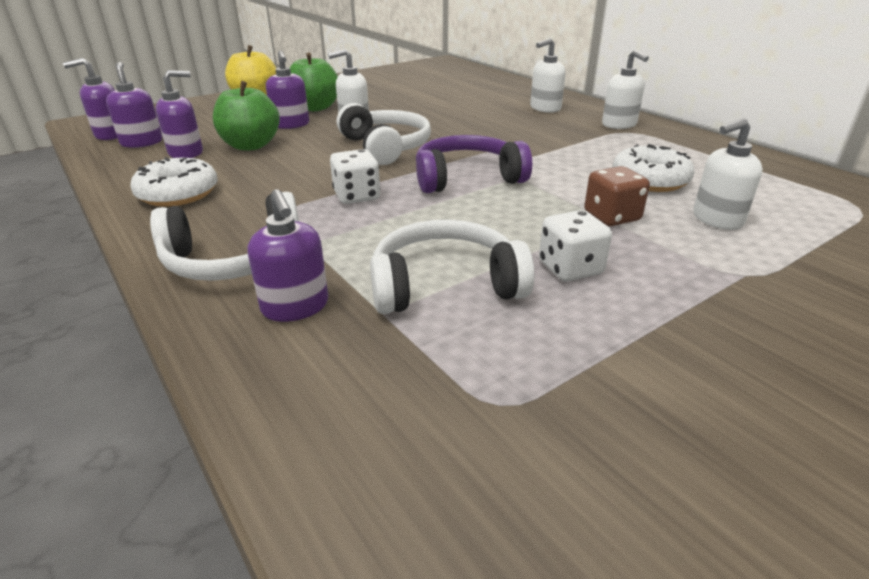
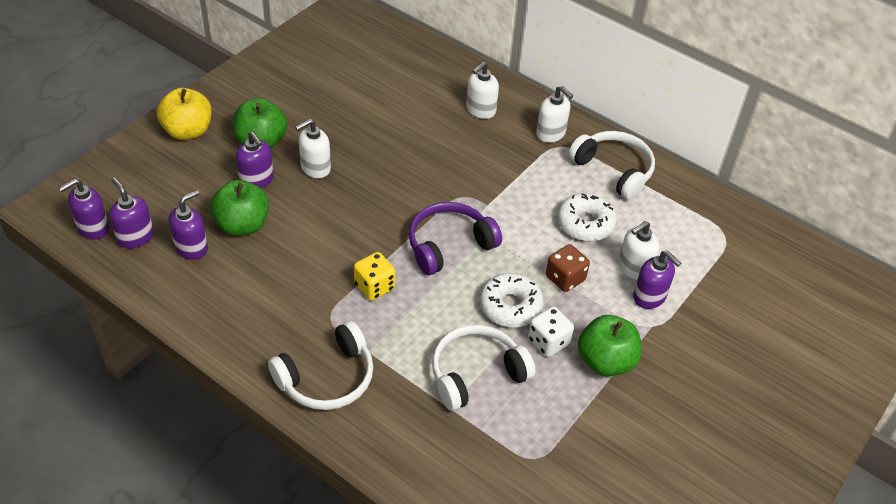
camera: 20 degrees left, 15 degrees up
white donut [130,157,218,207] -> white donut moved to [480,273,544,328]
purple soap dispenser [248,189,328,322] -> purple soap dispenser moved to [633,251,681,309]
white dice [330,149,381,204] -> yellow dice [354,252,396,300]
white headphones [337,103,431,165] -> white headphones moved to [568,131,655,200]
none -> green apple [578,315,641,376]

